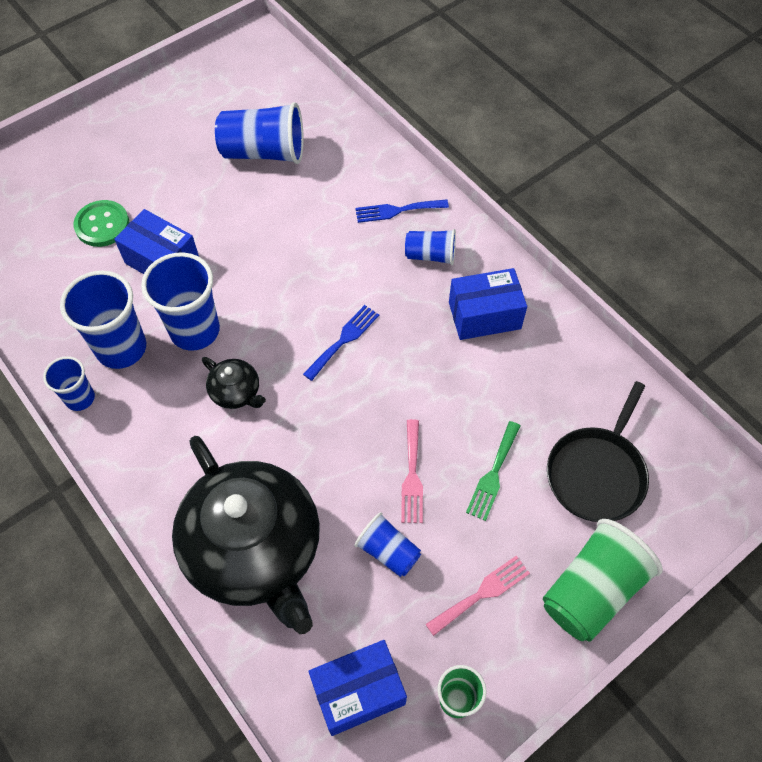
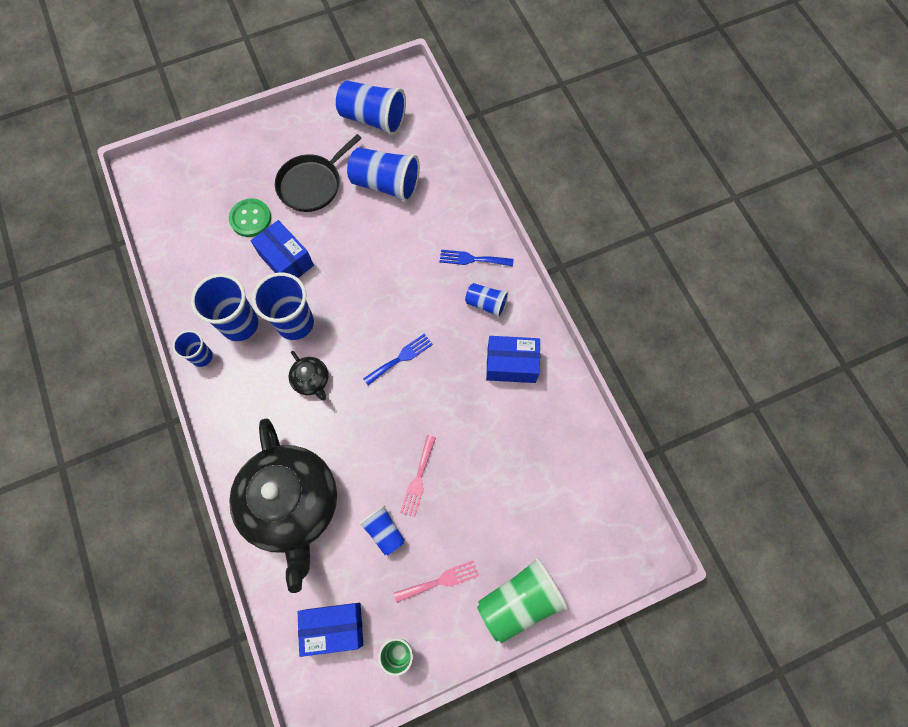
camera: 15 degrees right, 10 degrees up
green fork [466,421,521,521] -> none
black pan [547,381,649,522] -> black pan moved to [275,134,362,212]
none -> blue cup [336,80,406,135]

